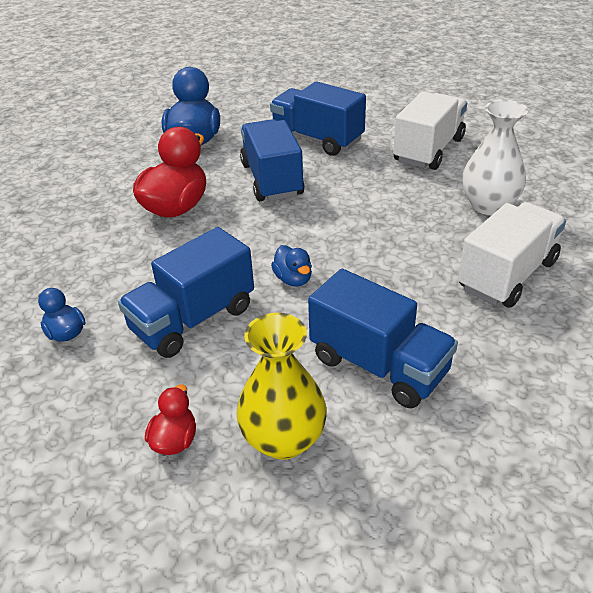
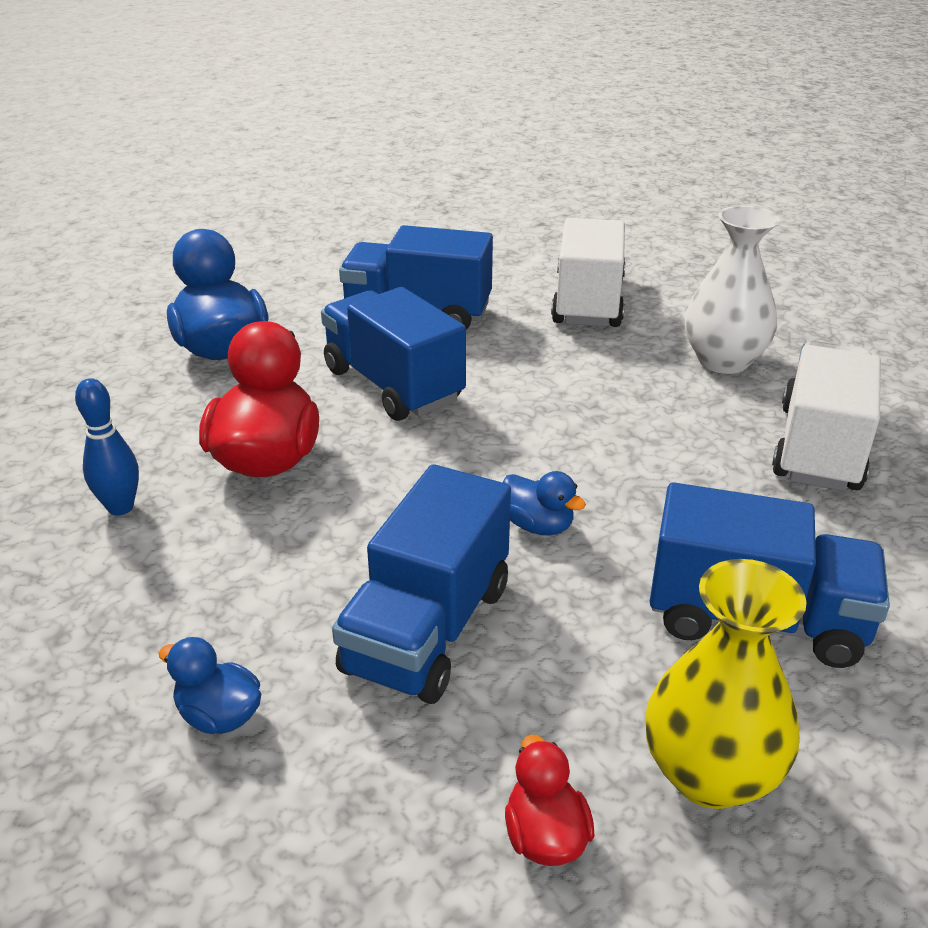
camera: 25 degrees left, 5 degrees down
none -> blue bowling pin [75,378,139,515]

